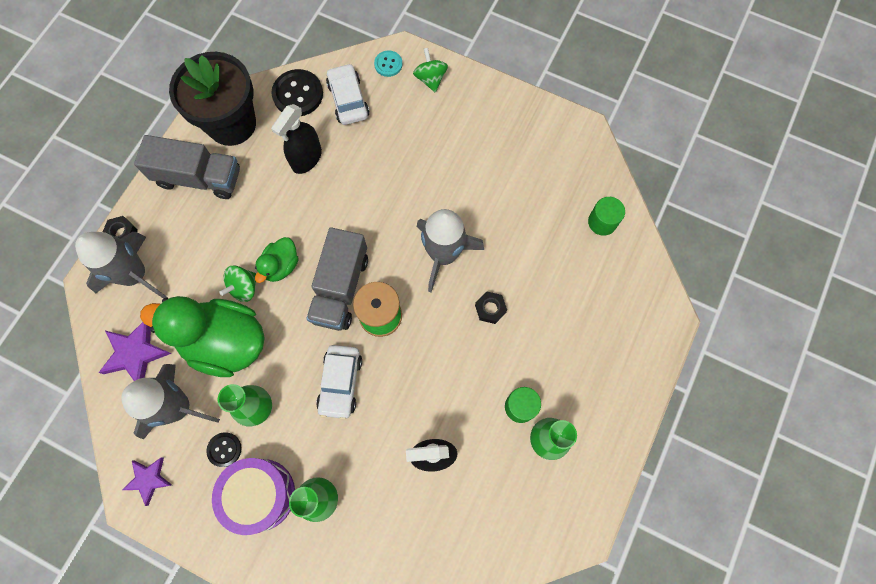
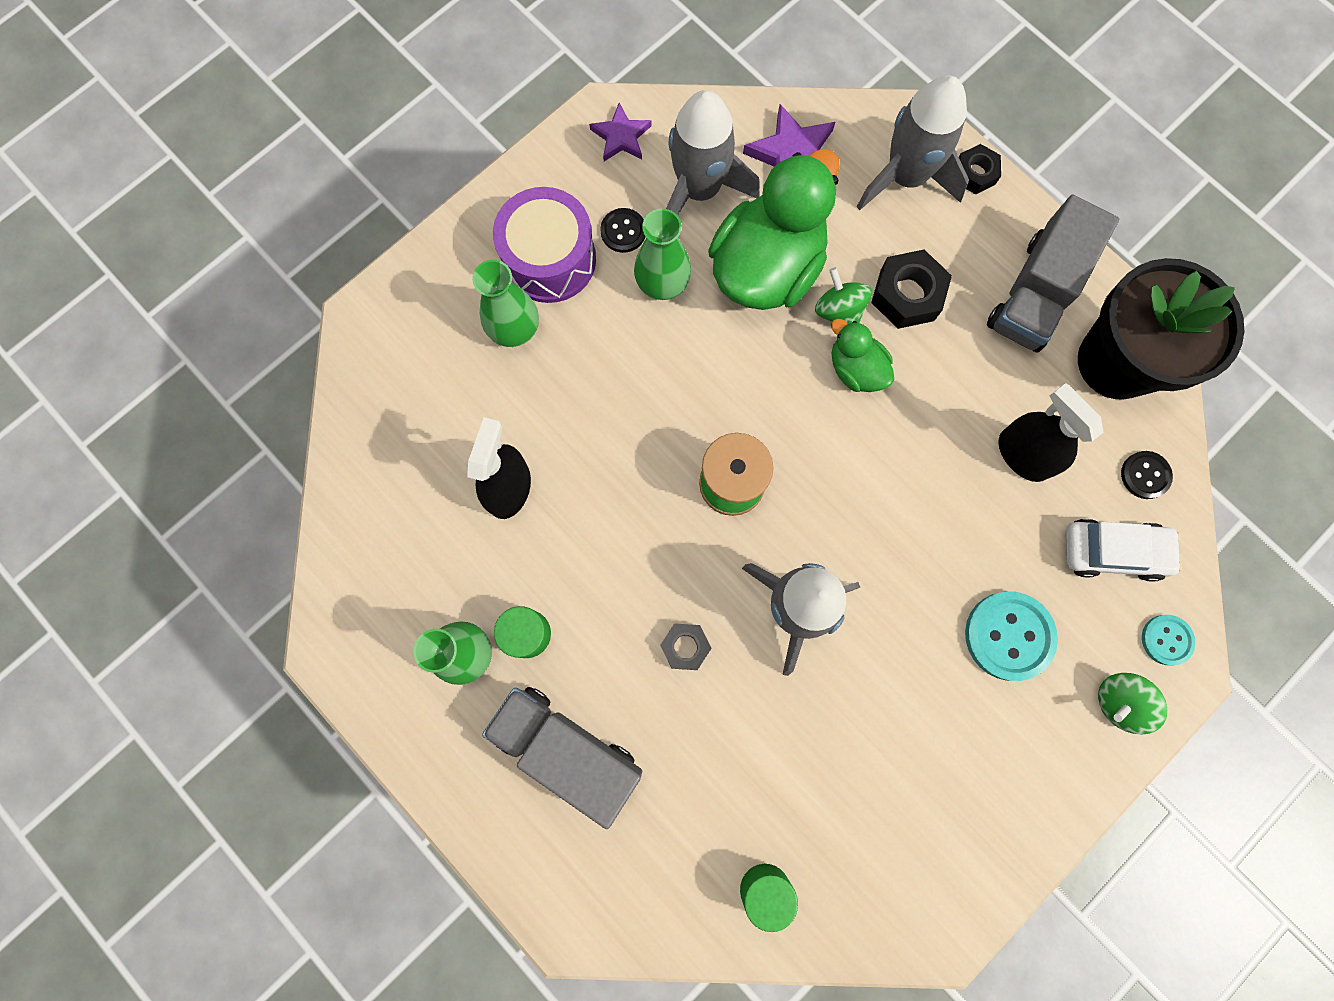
camera: 110 degrees right, 5 degrees up
black button [271,69,323,116] -> black button [1121,451,1173,499], size x0.57
grey truck [306,227,368,331] -> grey truck moved to [482,687,642,829]
white car [316,345,362,420] -> none
green spinning top [413,48,448,93] -> green spinning top turned 150 degrees clockwise [1098,673,1167,734]
none -> black nut [871,250,952,329]
none -> turquoise button [965,591,1058,681]

